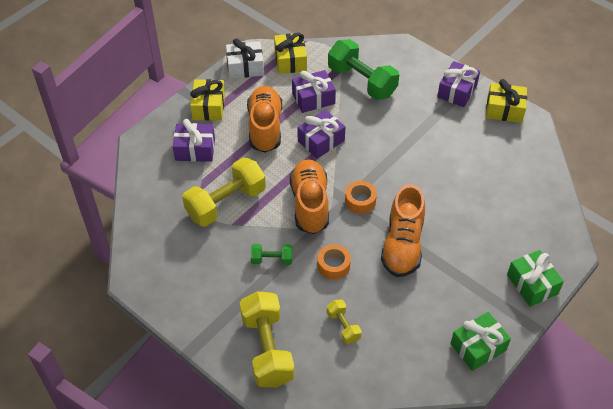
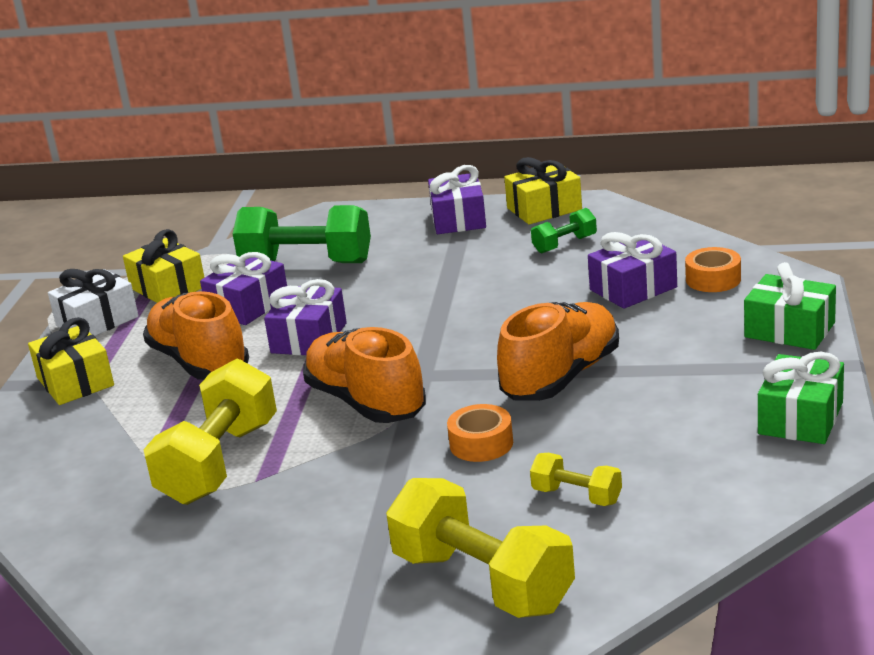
camera: 30 degrees left, 25 degrees down
purple gift [173,119,215,162] -> purple gift moved to [588,232,677,309]
green dumbbell [251,244,293,265] -> green dumbbell moved to [531,208,597,254]
orange tape [345,181,377,214] -> orange tape moved to [685,247,741,292]
orange shoe [381,184,425,277] -> orange shoe turned 120 degrees counterclockwise [497,302,619,401]

